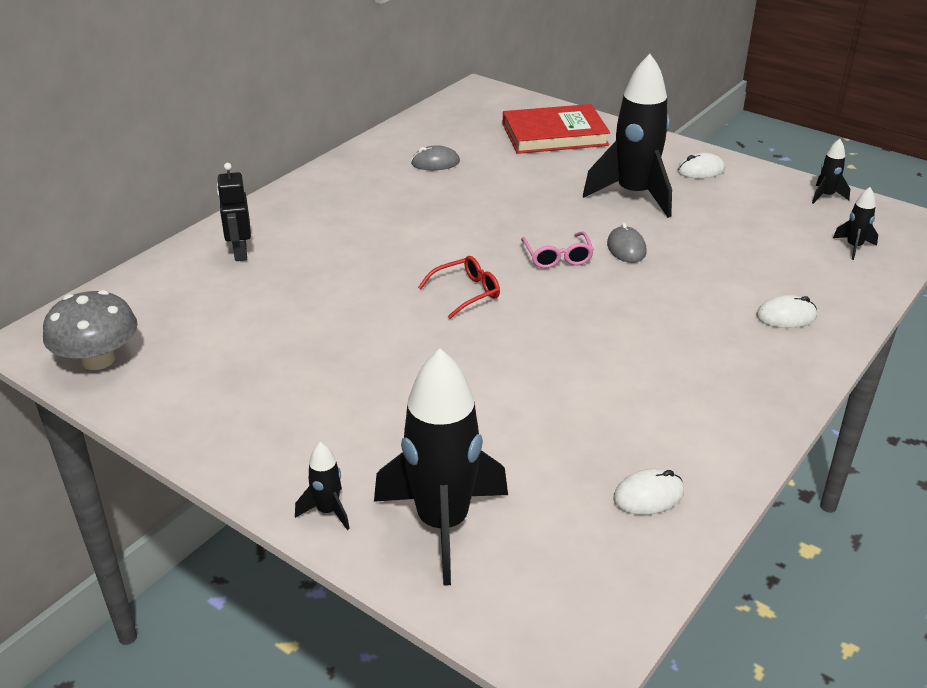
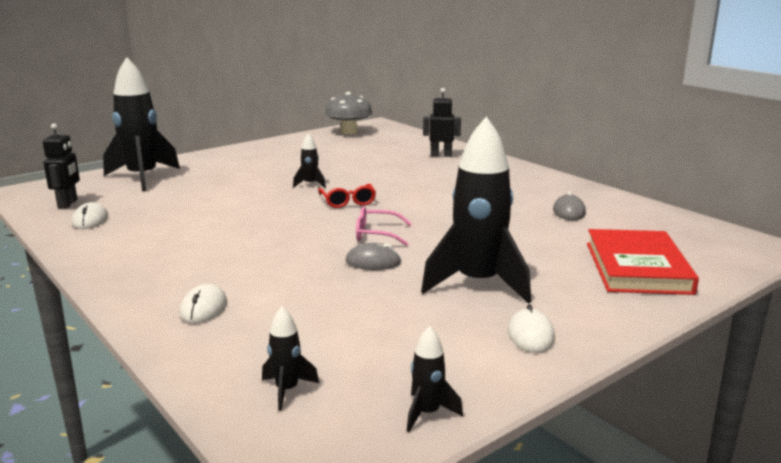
camera: 105 degrees right, 15 degrees down
black rocket [295,442,350,530] -> black rocket moved to [293,133,326,188]
none -> black robot [43,123,80,208]

